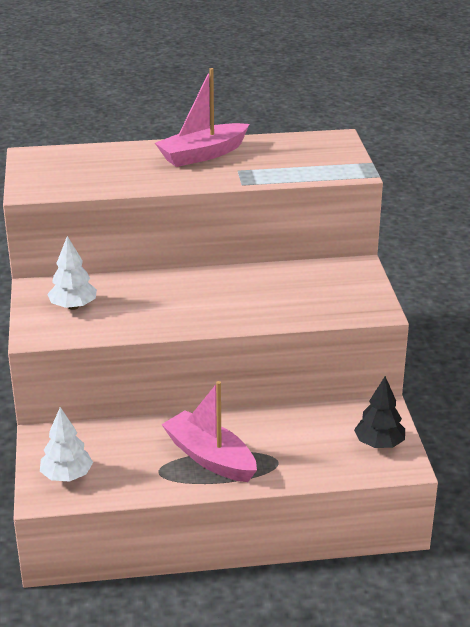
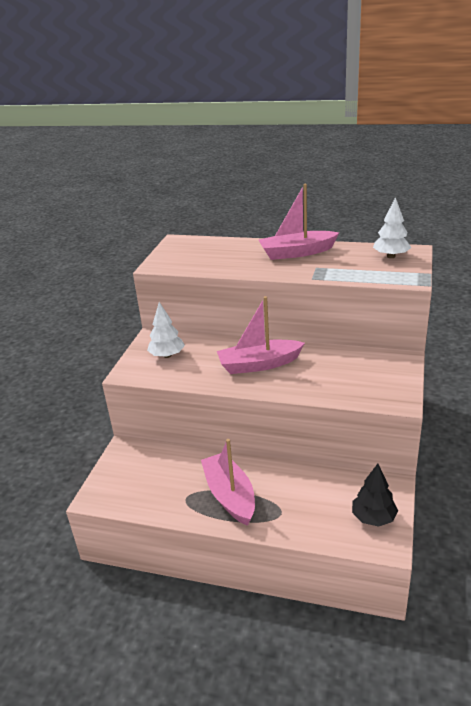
camera: 25 degrees right, 0 degrees up
white tree [40,407,93,482] -> white tree moved to [373,197,412,258]
none -> pink boat [217,296,305,374]

